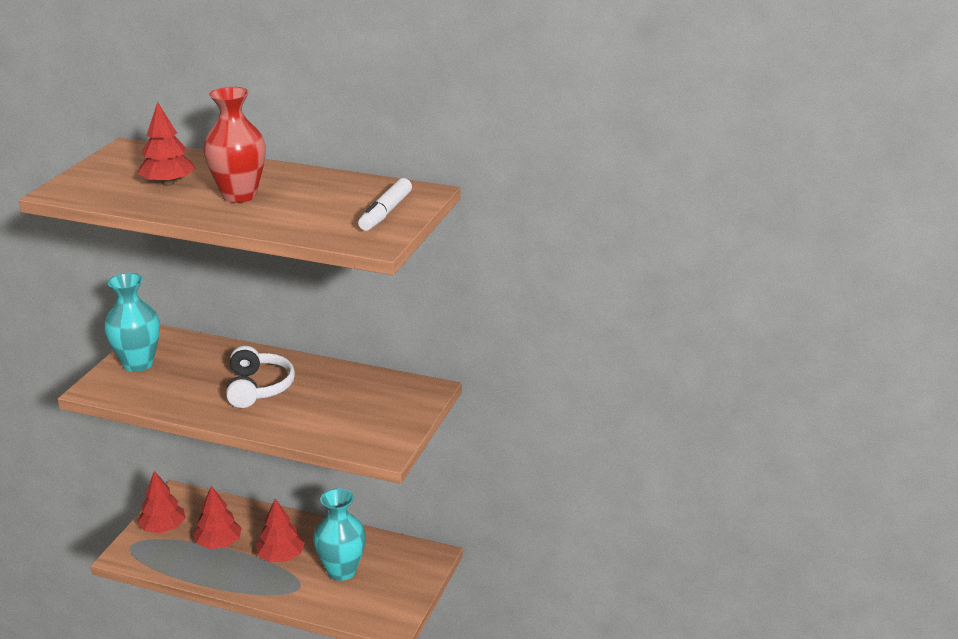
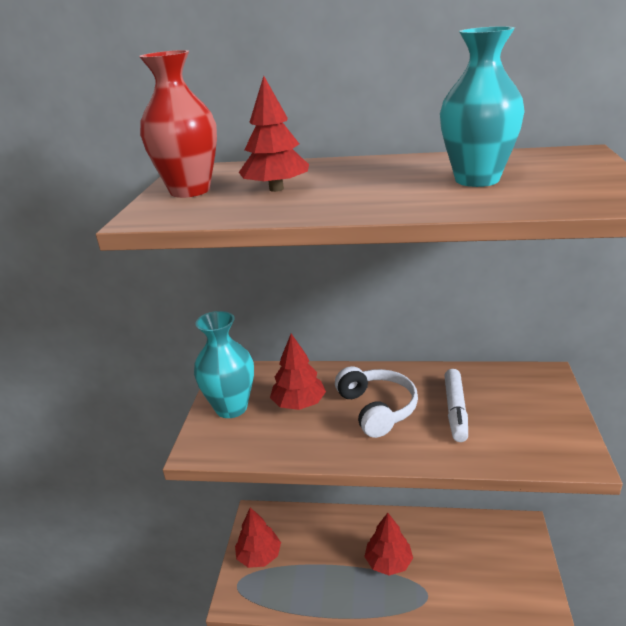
camera: 10 degrees left, 0 degrees up
red tree [193,486,242,549] -> red tree moved to [270,334,326,410]
red vase [203,87,266,203] -> red vase moved to [139,50,217,198]
turquoise vase [313,488,366,581] -> turquoise vase moved to [440,26,525,187]
white marker [358,178,412,231] -> white marker moved to [444,369,468,442]

